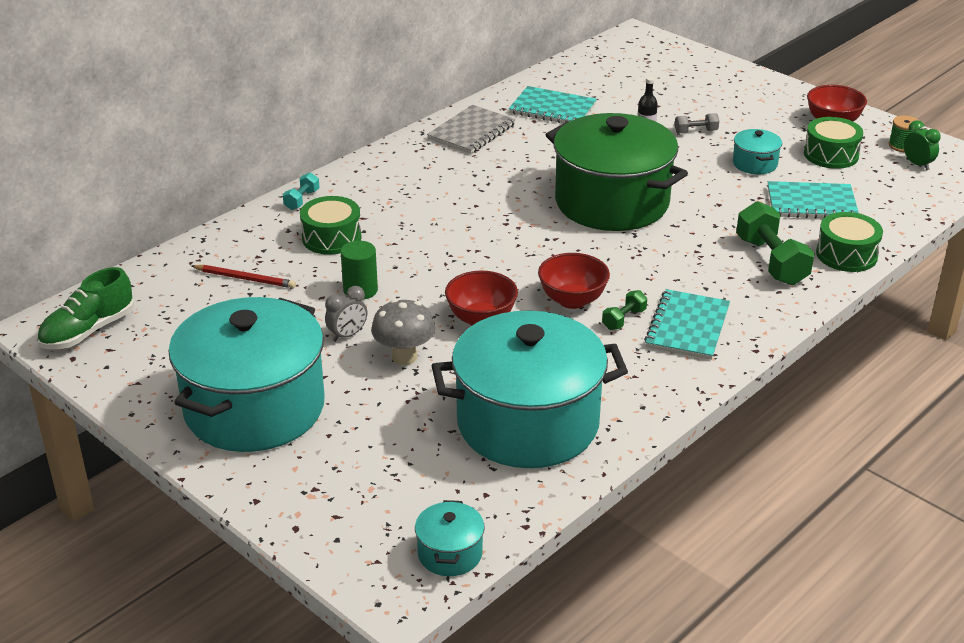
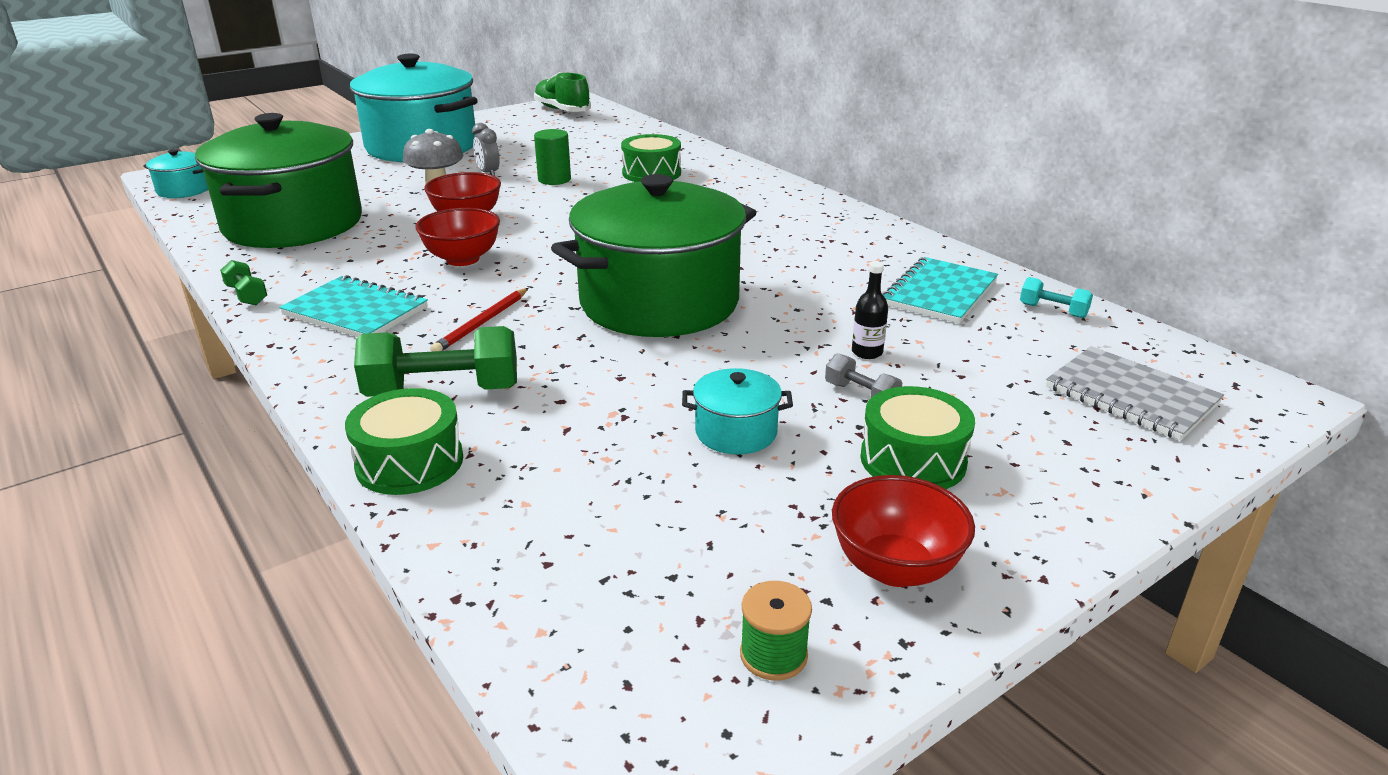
camera: 100 degrees right, 5 degrees down
red pencil [191,265,296,288] -> red pencil moved to [430,288,528,352]
turquoise dumbbell [283,172,320,210] -> turquoise dumbbell moved to [1020,277,1093,318]
grey notebook [427,105,516,154] -> grey notebook moved to [1046,346,1224,441]
turquoise pot [432,311,628,468] -> green pot [195,113,362,248]
green dumbbell [602,290,647,330] -> green dumbbell moved to [220,260,267,305]
grey dumbbell [675,113,719,134] -> grey dumbbell turned 45 degrees counterclockwise [825,353,902,399]
turquoise notebook [768,181,859,219] -> none
green drum [804,117,863,169] -> green drum moved to [860,386,975,489]
green clock [904,120,941,171] -> none

